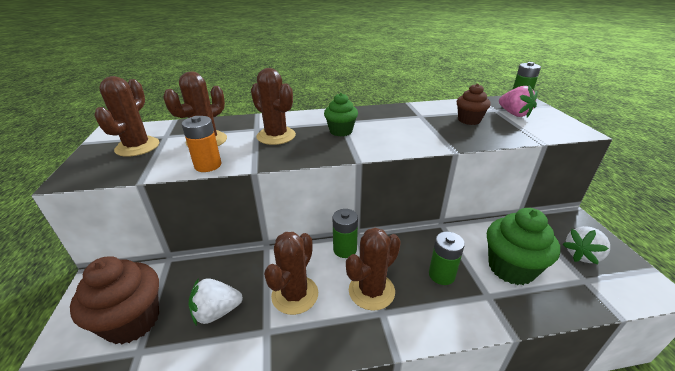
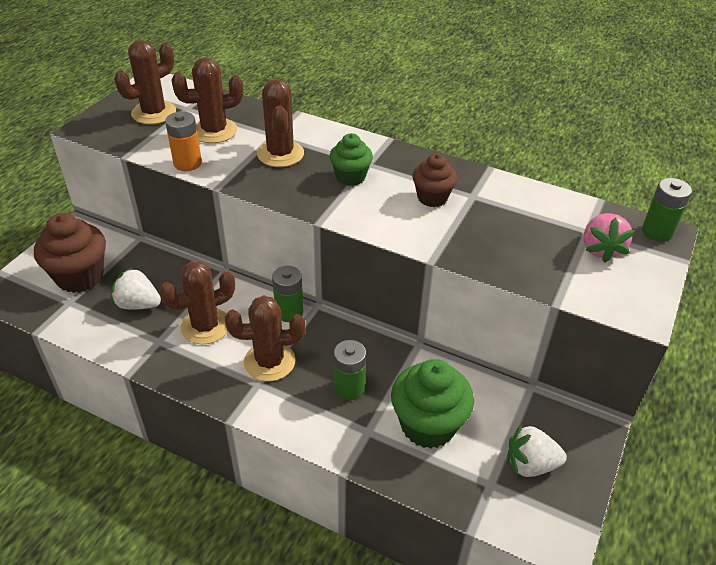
camera: 35 degrees right, 10 degrees up
brown cupcake [457,83,491,125] -> brown cupcake moved to [413,153,457,207]

